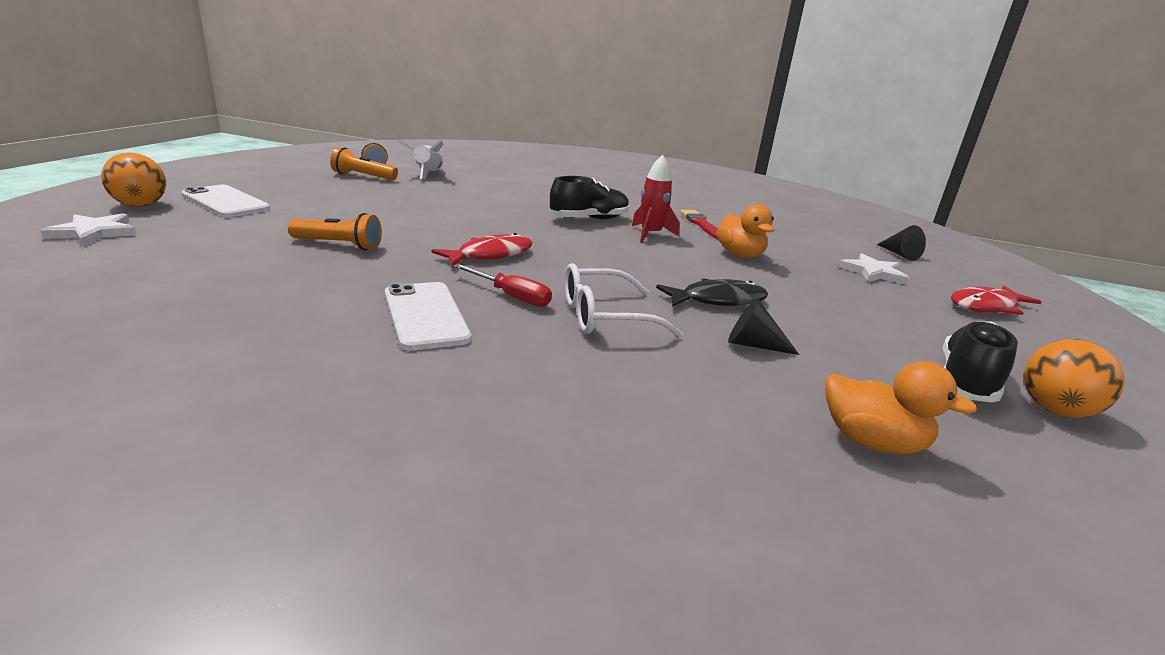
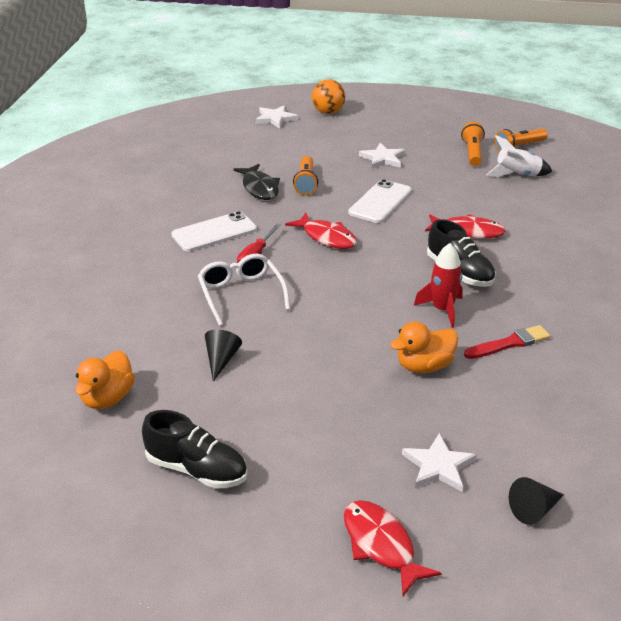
camera: 85 degrees right, 10 degrees up
white phone [181,185,270,217] -> white phone moved to [348,179,412,223]
black fish [656,278,768,307] -> black fish moved to [233,164,280,200]
orange ball [1024,339,1125,418] -> none
none -> white star [359,143,405,169]
none -> red fish [425,214,506,239]

